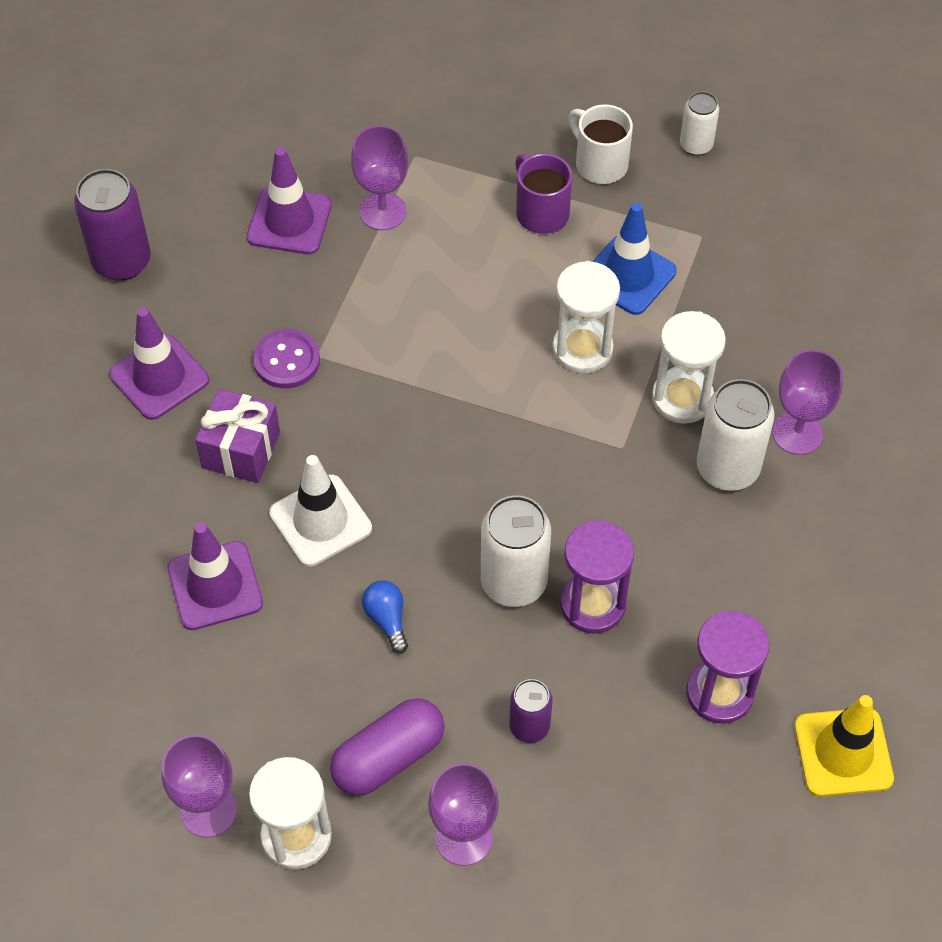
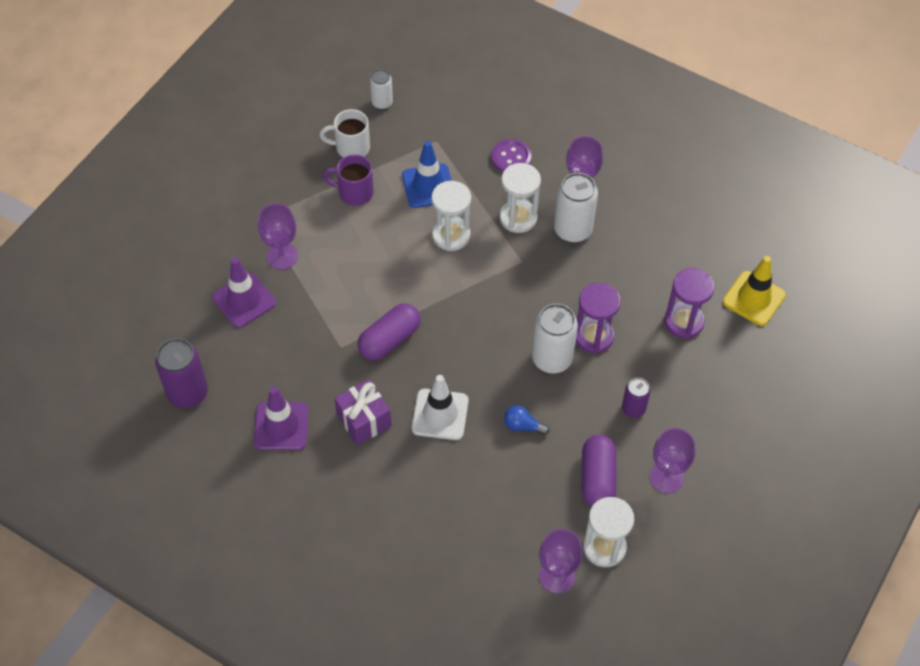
camera: 50 degrees left, 0 degrees up
purple traffic cone [167,522,263,630] -> none
purple button [253,329,320,388] -> purple button moved to [491,139,532,172]
none -> purple capsule [357,303,420,360]

